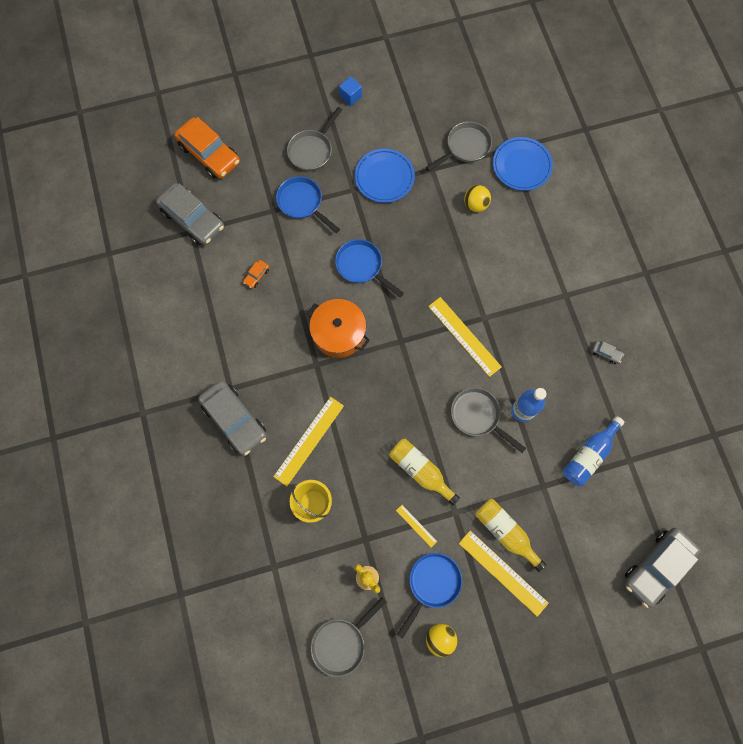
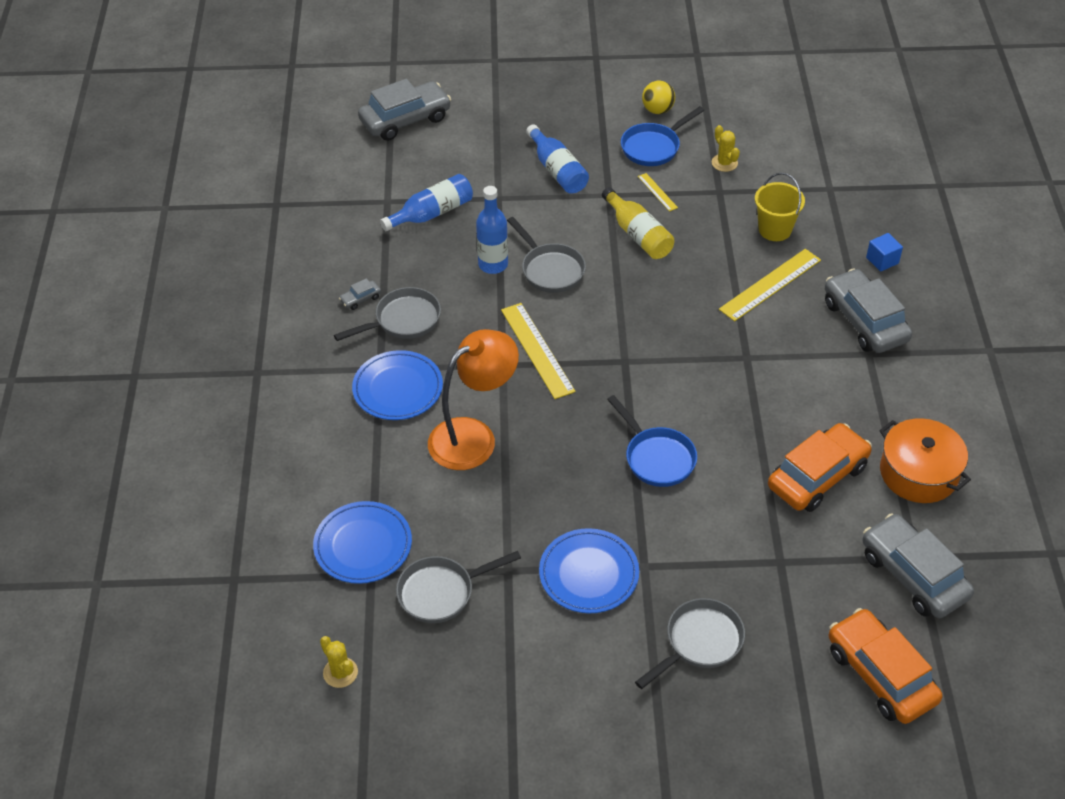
camera: 165 degrees left, 25 degrees down
orange car [243,260,269,288] -> orange car [768,423,872,512], size x2.44
blue pan [276,176,340,233] -> none
orange pot [307,299,370,358] -> orange pot moved to [879,418,971,503]
grey pan [311,597,387,677] -> grey pan moved to [334,287,441,341]
blue cube [339,76,362,106] -> blue cube moved to [866,233,903,272]
yellow ruler [459,531,549,617] -> none
yellow ball [464,185,491,212] -> none
yellow bottle [476,499,546,572] -> blue bottle [526,124,589,194]
grey car [592,341,624,364] -> grey car turned 75 degrees counterclockwise [339,278,381,310]
none -> yellow cactus [320,636,358,688]
none -> blue plate [352,350,443,420]
none -> orange lamp [428,329,519,470]

